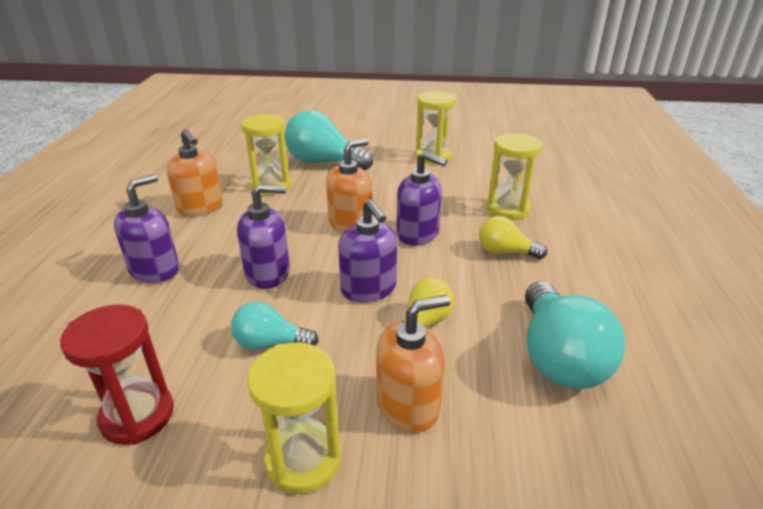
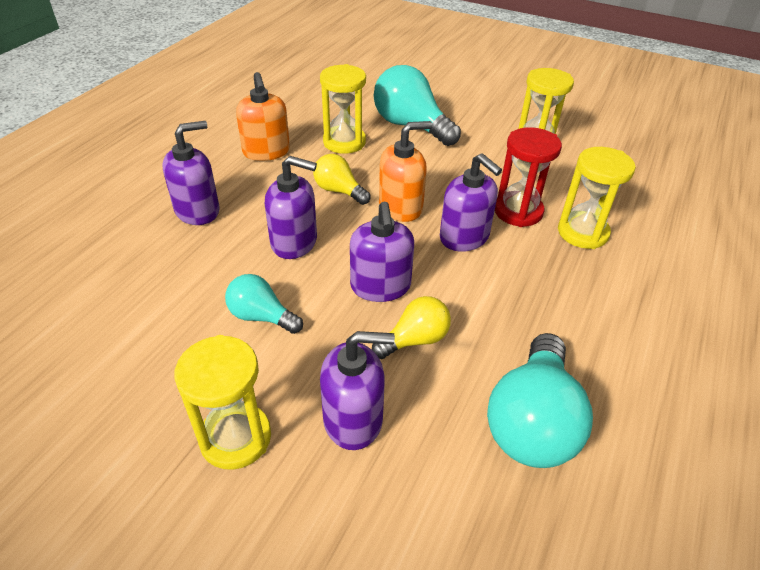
camera: 20 degrees right, 10 degrees up
red hourglass [60,304,174,445] -> red hourglass moved to [495,127,562,227]
orange soap dispenser [376,295,450,433] -> purple soap dispenser [320,331,395,450]
yellow light bulb [479,216,547,259] -> yellow light bulb moved to [313,154,371,205]

